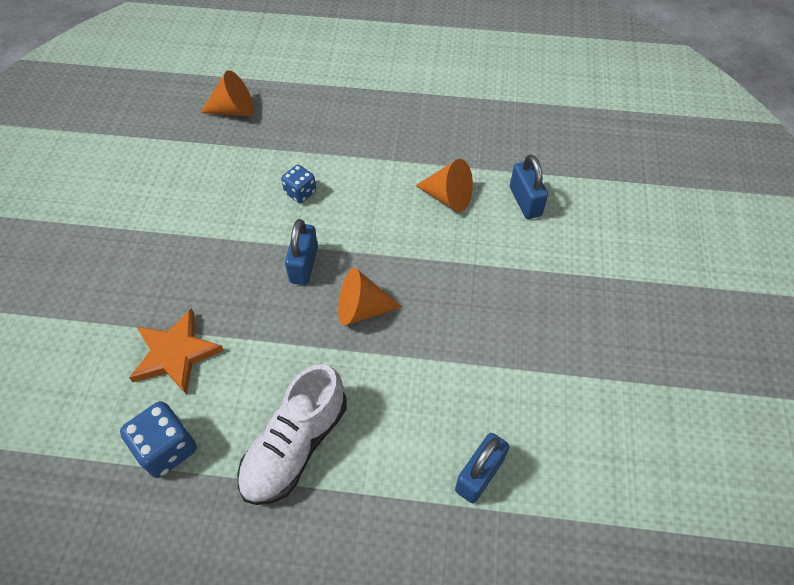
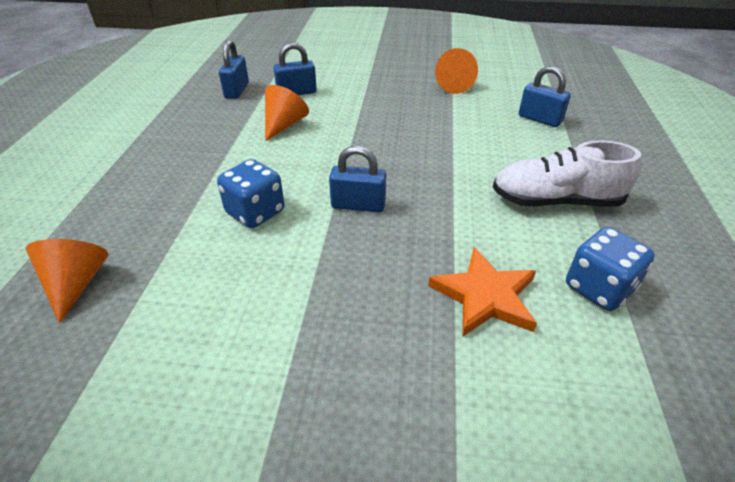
camera: 90 degrees left, 15 degrees down
white shoe [237,364,347,505] -> white shoe turned 150 degrees clockwise [493,140,641,207]
blue dice [281,165,316,203] -> blue dice [217,159,285,228], size x1.57
orange cone [338,268,402,326] -> orange cone moved to [435,48,478,94]
none -> blue padlock [219,40,249,99]

